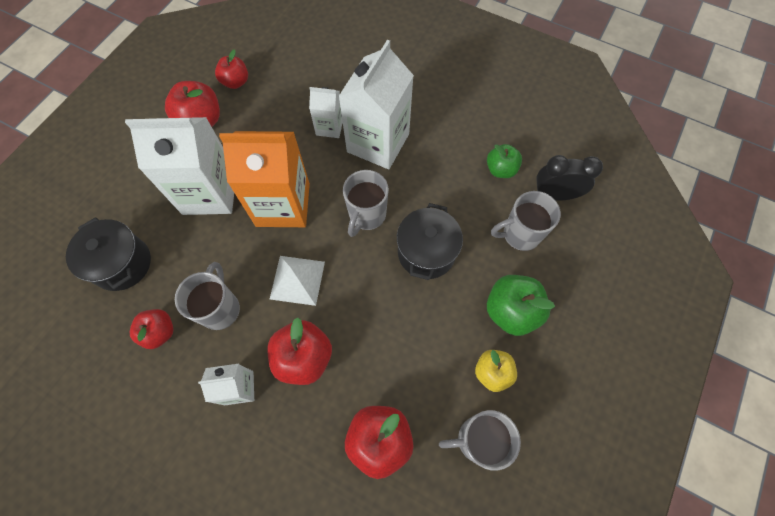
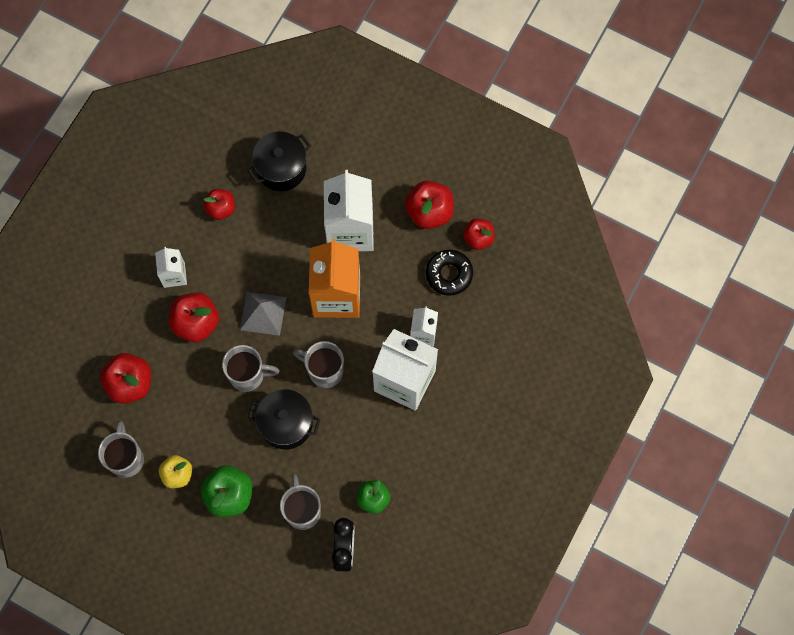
camera: 90 degrees right, 5 degrees up
grey mug [175,262,240,330] -> grey mug moved to [222,345,280,392]
white pyramid [270,256,325,306] -> grey pyramid [240,292,286,336]
none -> black donut [426,250,473,296]

